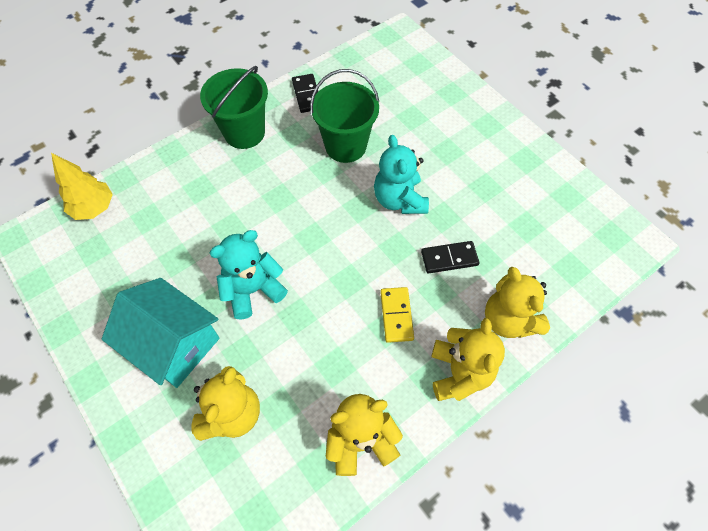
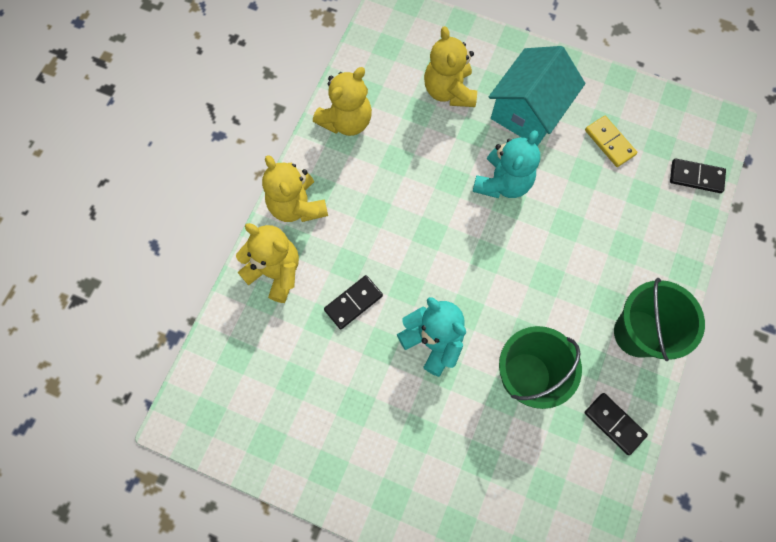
camera: 150 degrees right, 10 degrees up
yellow tree [51,153,113,220] -> black domino [670,158,726,193]
turquoise house [102,278,219,388] -> turquoise house turned 60 degrees counterclockwise [488,46,585,146]
yellow domino [380,287,414,343] -> yellow domino moved to [585,116,637,167]

